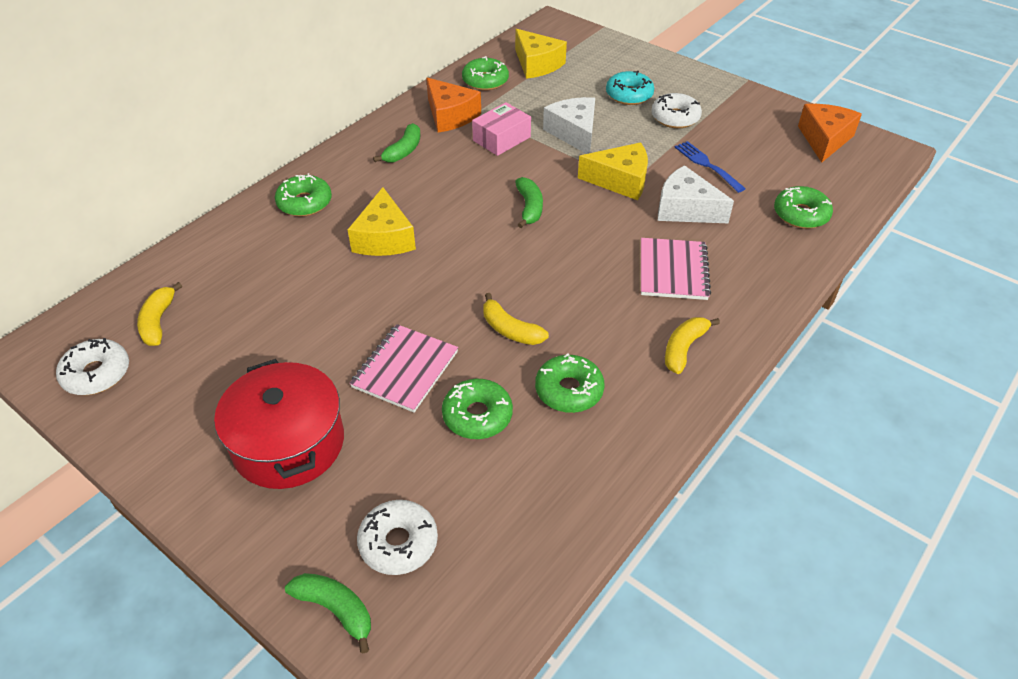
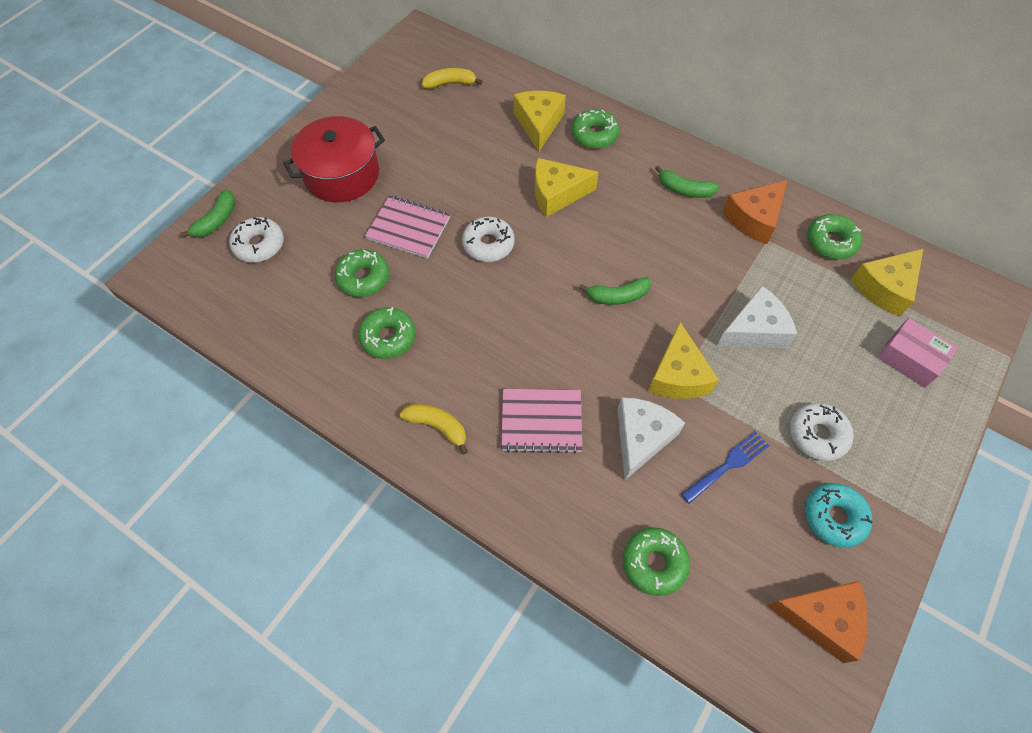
camera: 85 degrees right, 15 degrees up
white donut [56,338,129,395] -> white donut moved to [462,217,515,262]
pink box [472,102,531,156] -> pink box moved to [877,318,958,388]
yellow banana [483,293,549,345] -> none
turquoise donut [606,71,654,105] -> turquoise donut moved to [805,483,873,548]
none -> yellow cheese [514,91,566,152]

